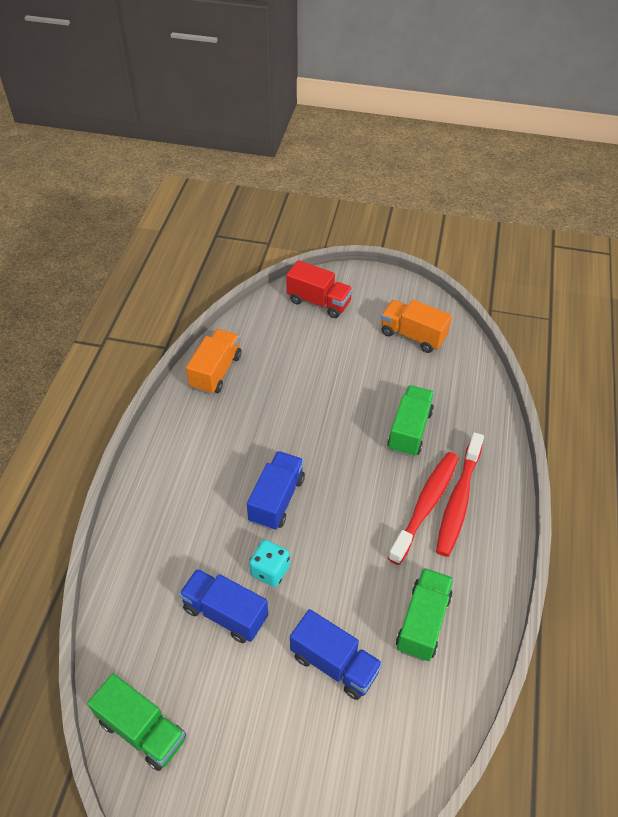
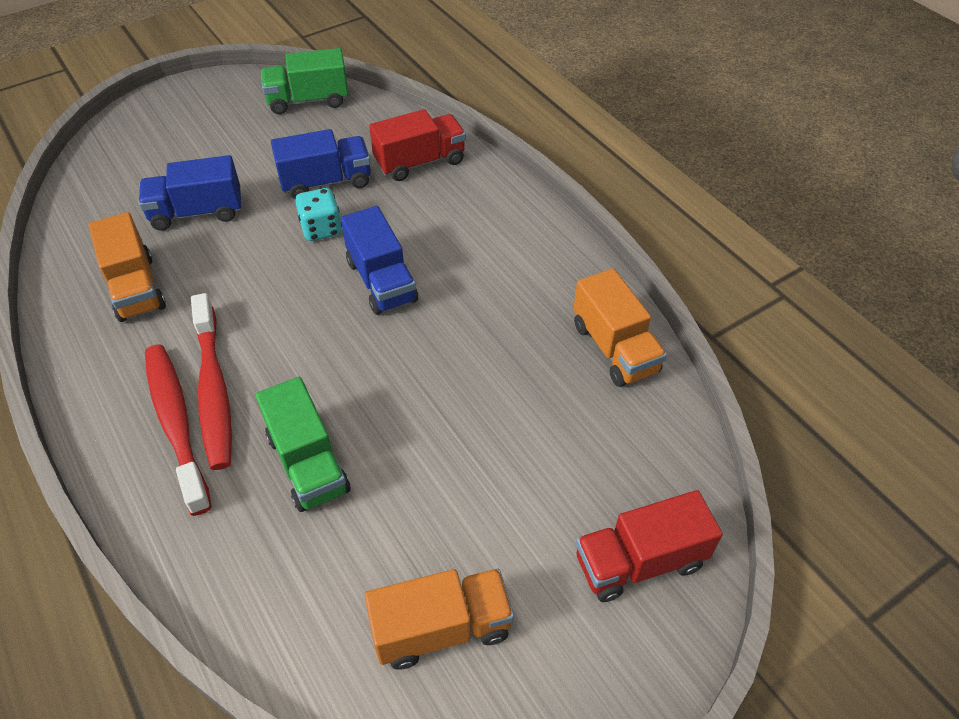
camera: 135 degrees right, 0 degrees up
green truck [396,568,454,661] -> orange truck [89,212,166,322]
none -> red truck [369,109,466,181]

